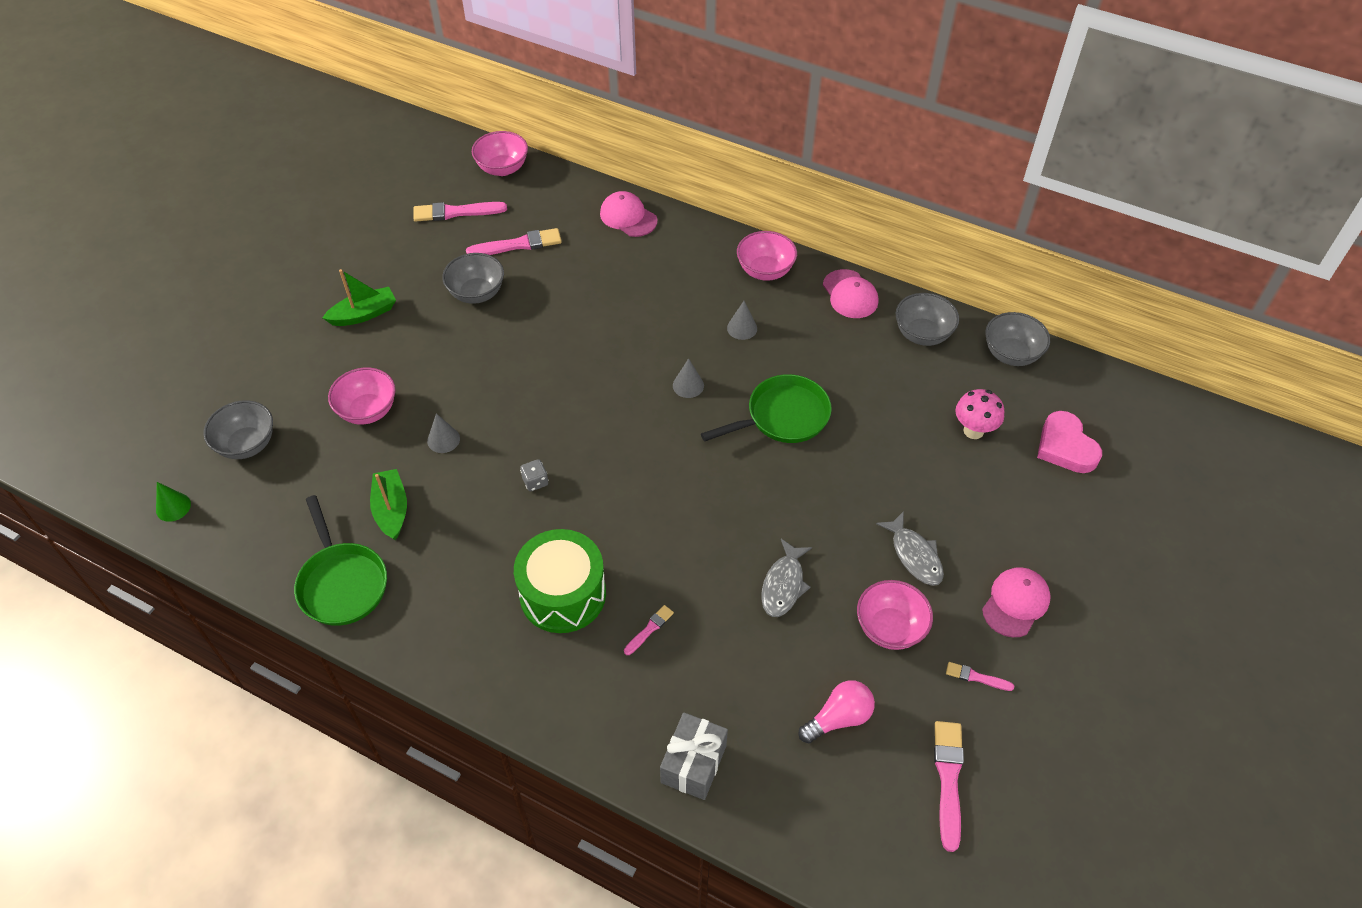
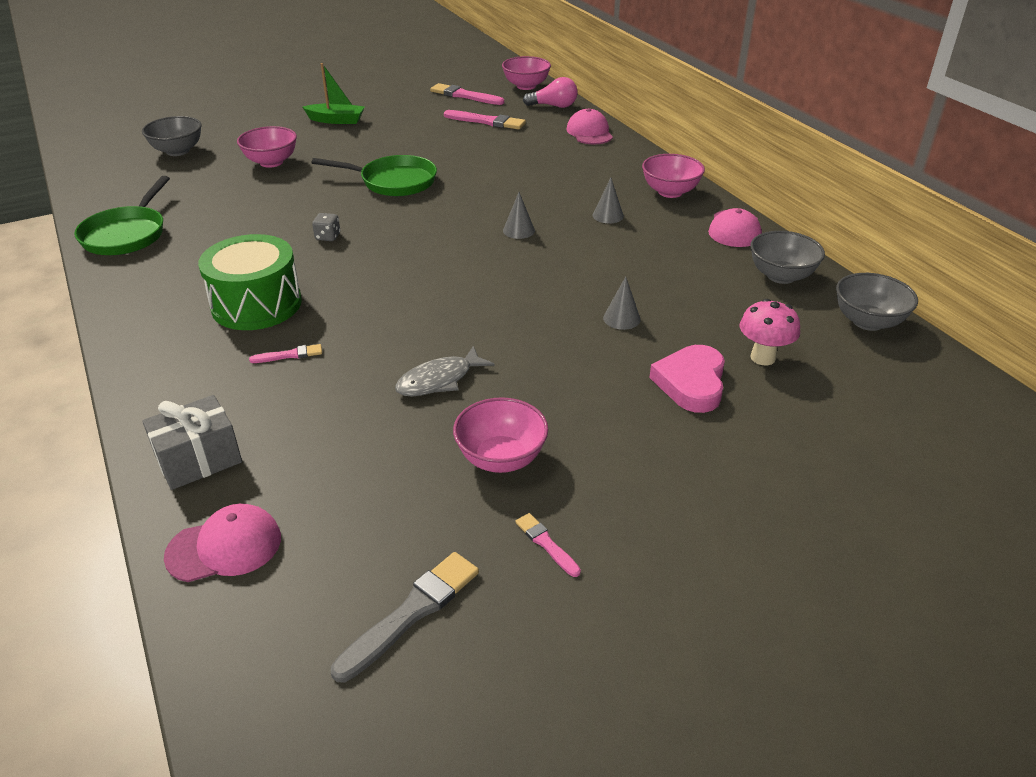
camera: 35 degrees right, 15 degrees down
green cone [156,482,191,522] -> none
green boat [370,469,407,540] -> none
grey cone [427,413,460,453] -> grey cone moved to [603,277,641,330]
grey bowl [442,253,504,304] -> none
green pan [701,374,832,443] -> green pan moved to [312,155,437,196]
pink light bulb [799,680,875,743] -> pink light bulb moved to [523,77,578,108]
grey fish [876,511,944,586] -> none
pink brush [934,721,964,852] -> grey brush [331,552,479,682]
pink cap [982,567,1051,637] -> pink cap moved to [164,504,281,582]
pink heart [1037,411,1102,473] -> pink heart moved to [649,345,725,413]

